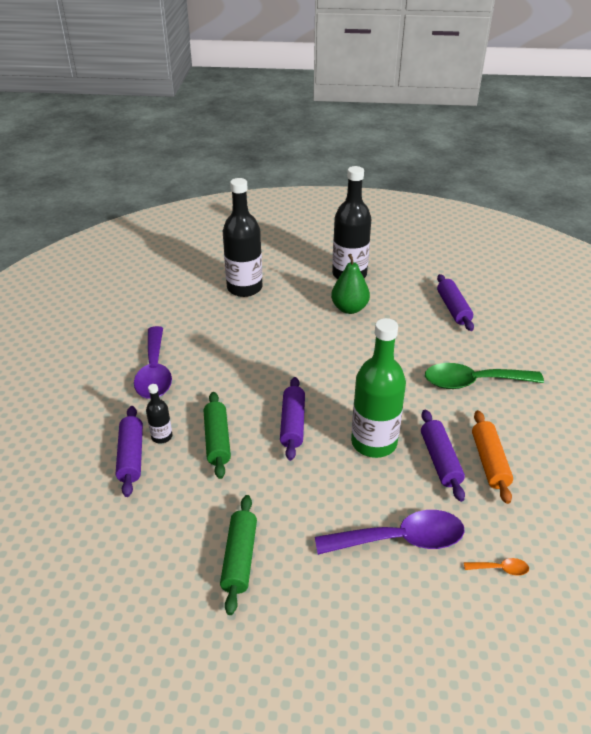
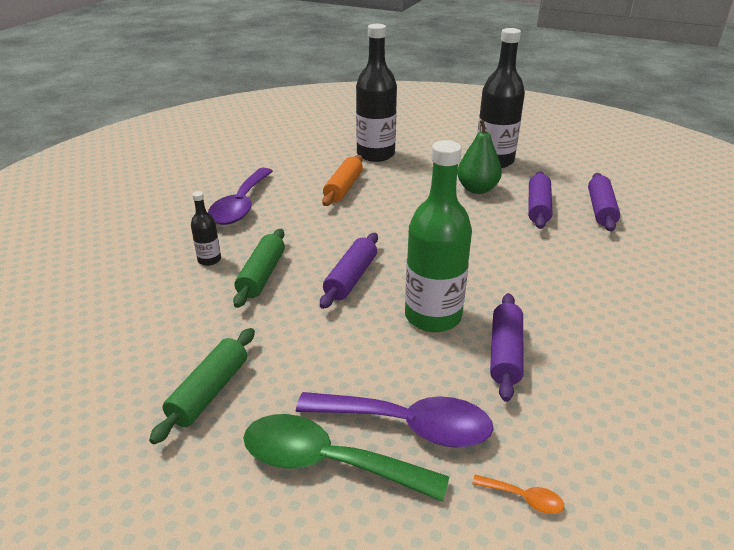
camera: 20 degrees right, 5 degrees down
purple rolling pin [116,406,143,497] -> purple rolling pin moved to [528,171,553,229]
green spoon [425,363,544,389] -> green spoon moved to [243,414,449,502]
orange rolling pin [472,410,513,504] -> orange rolling pin moved to [322,155,363,206]

